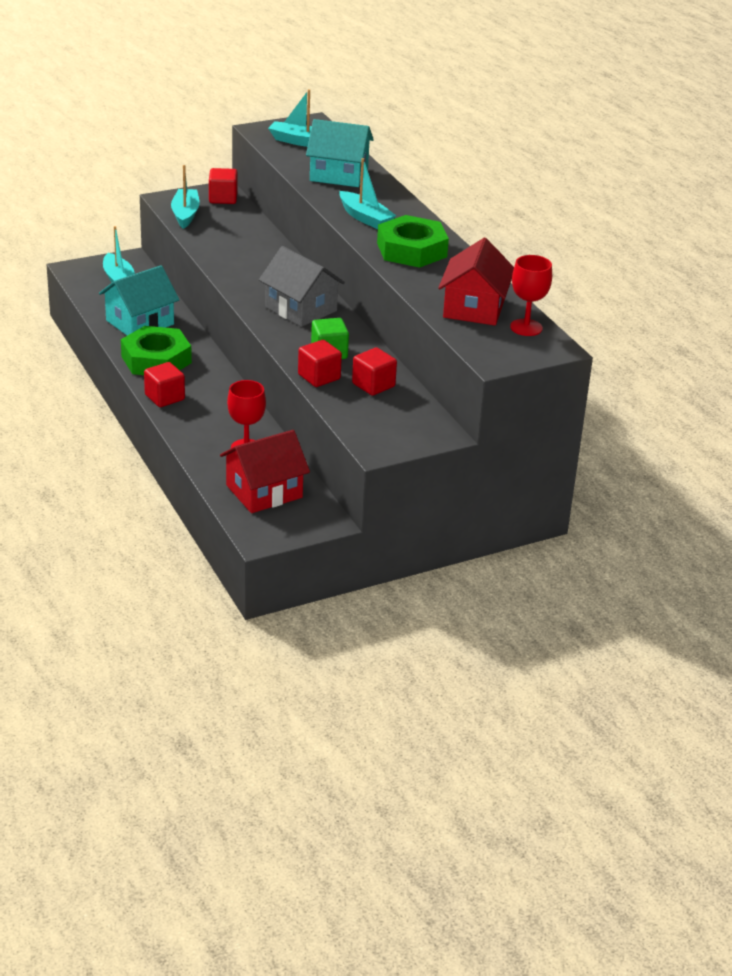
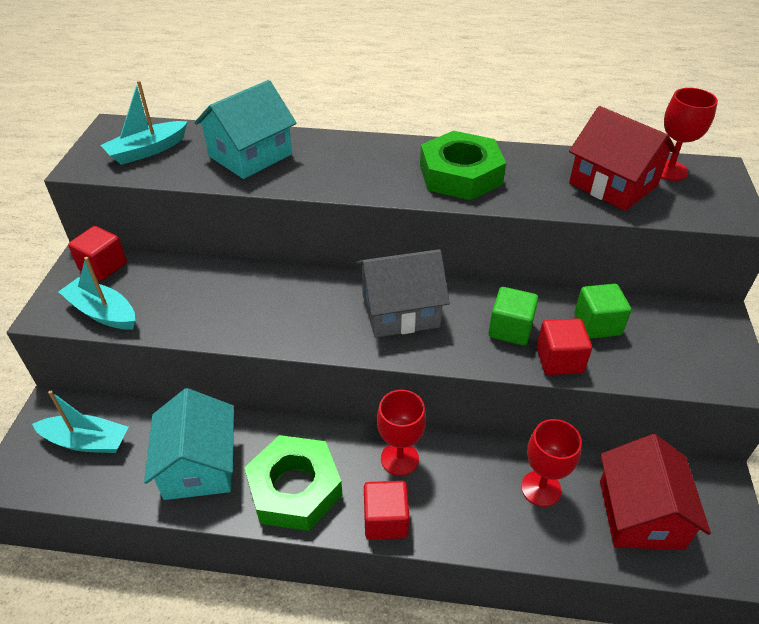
camera: 55 degrees left, 10 degrees up
turquoise boat [339,158,396,229] -> none
red cube [352,347,397,396] -> green cube [574,284,631,339]
none -> red goblet [377,390,426,476]

